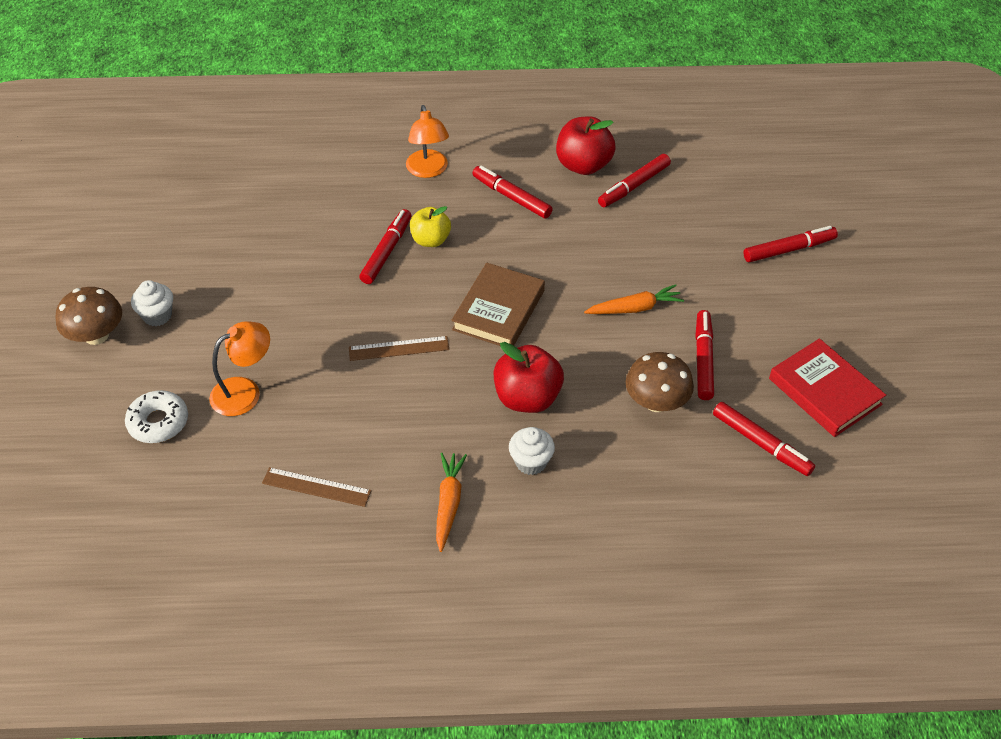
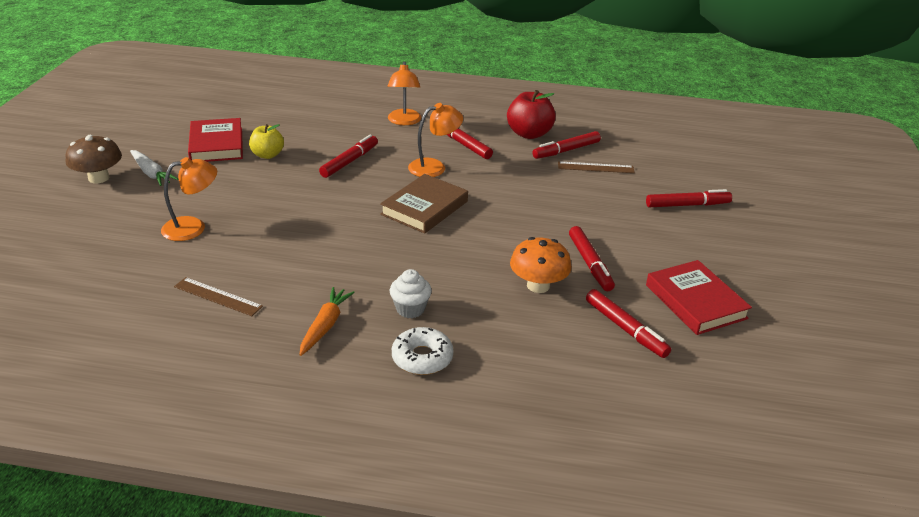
camera: 10 degrees right, 15 degrees down
white donut [125,390,188,443] -> white donut moved to [392,327,453,375]
white cupcake [131,280,173,326] -> white carrot [130,150,178,186]
brown ruler [349,336,449,361] -> brown ruler moved to [558,161,635,173]
yellow apple [410,206,451,247] -> yellow apple moved to [249,124,284,159]
red apple [494,342,564,413] -> none
orange carrot [584,284,684,314] -> none
brown mushroom [626,352,694,412] -> orange mushroom [510,237,572,293]
red marker [695,310,714,400] -> red marker turned 150 degrees clockwise [569,226,615,291]
none -> red book [188,118,243,162]
none -> orange lamp [408,103,463,177]

